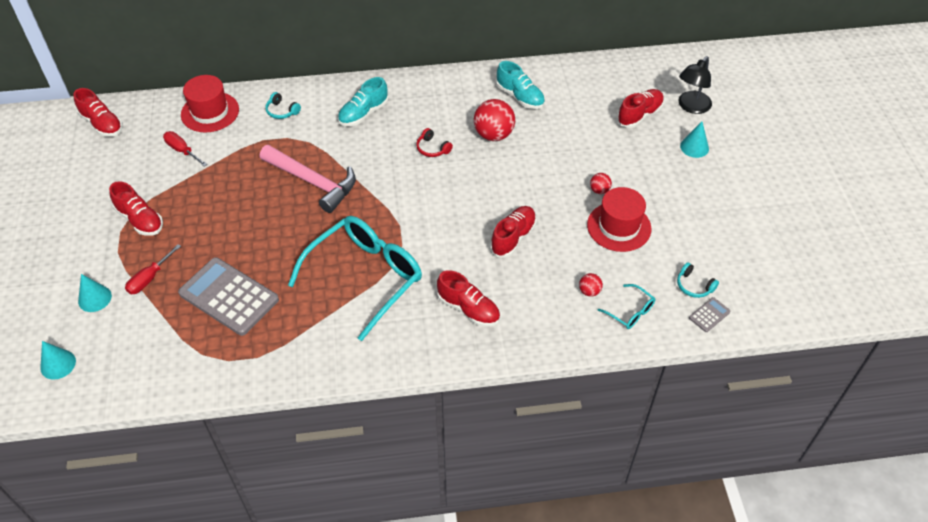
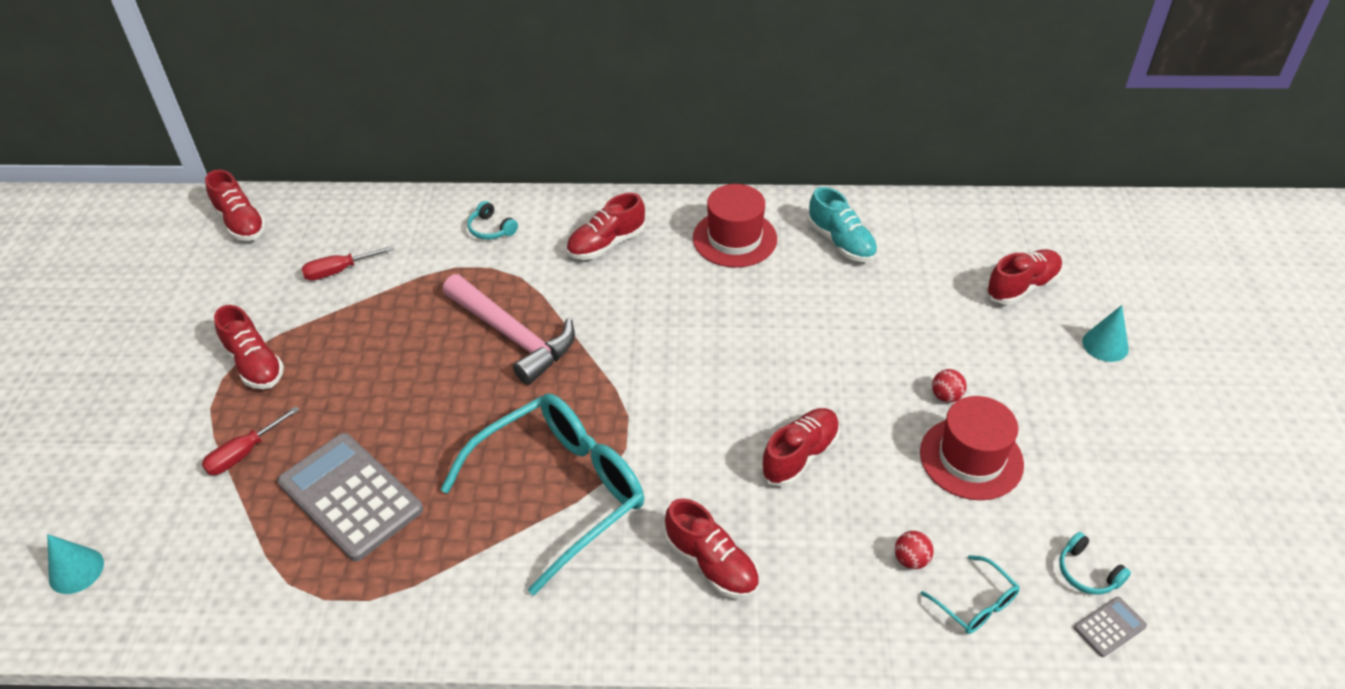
camera: 10 degrees right, 5 degrees down
turquoise cone [78,274,112,312] -> none
red screwdriver [163,131,207,166] -> red screwdriver turned 75 degrees counterclockwise [301,245,394,281]
red hat [181,75,239,132] -> red hat moved to [693,184,777,268]
turquoise shoe [338,77,389,126] -> red shoe [566,193,645,260]
red headphones [416,128,453,157] -> none
red ball [474,99,515,141] -> none
black lamp [678,56,712,114] -> none

